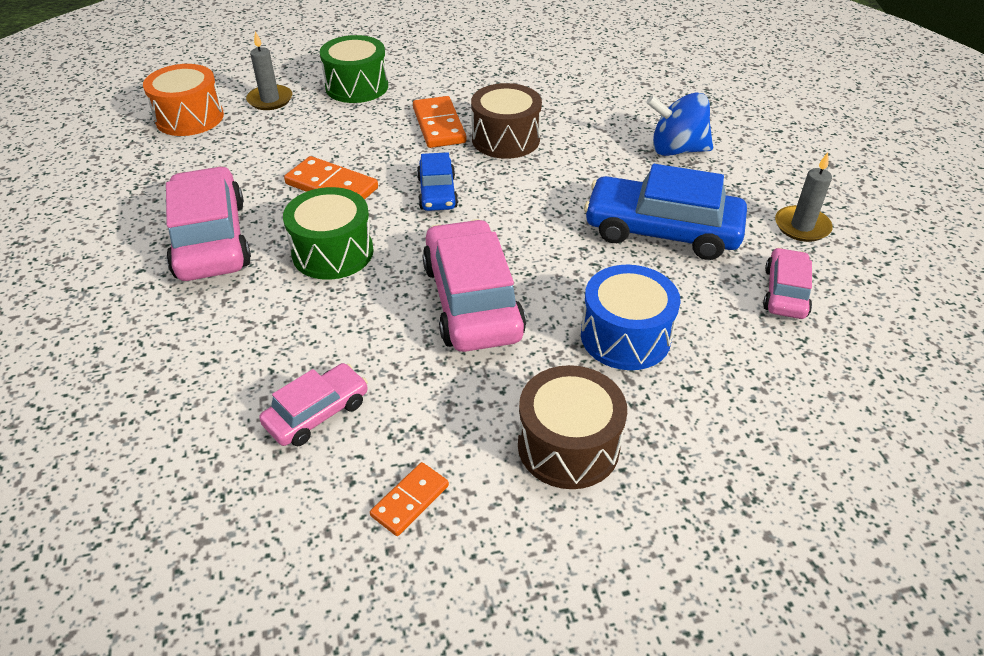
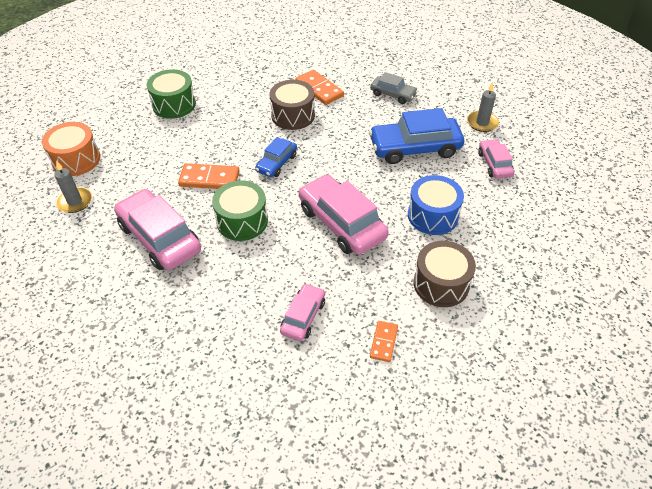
camera: 25 degrees left, 5 degrees up
grey candle [246,31,292,110] -> grey candle moved to [54,161,92,213]
orange domino [413,96,466,148] -> orange domino moved to [295,70,344,105]
blue car [417,152,458,211] -> blue car turned 60 degrees clockwise [255,137,297,177]
blue spinning top [646,92,713,156] -> grey car [370,72,418,104]

